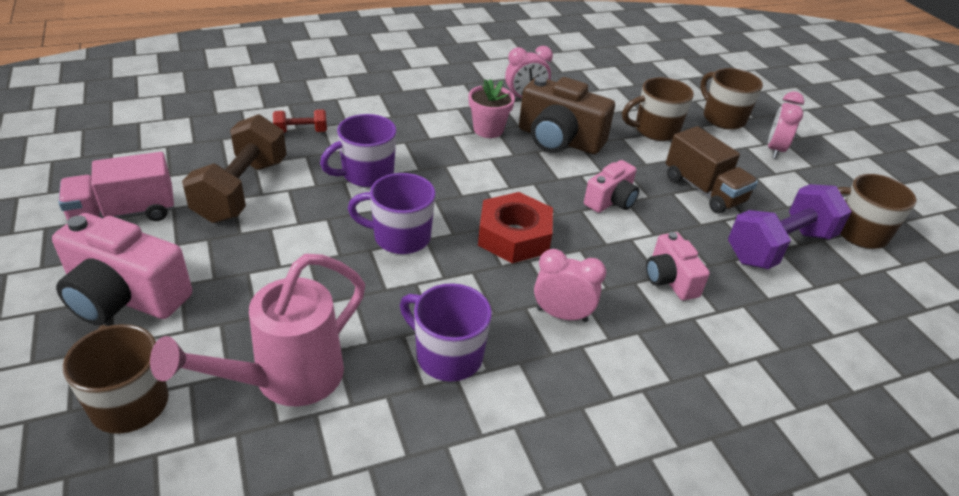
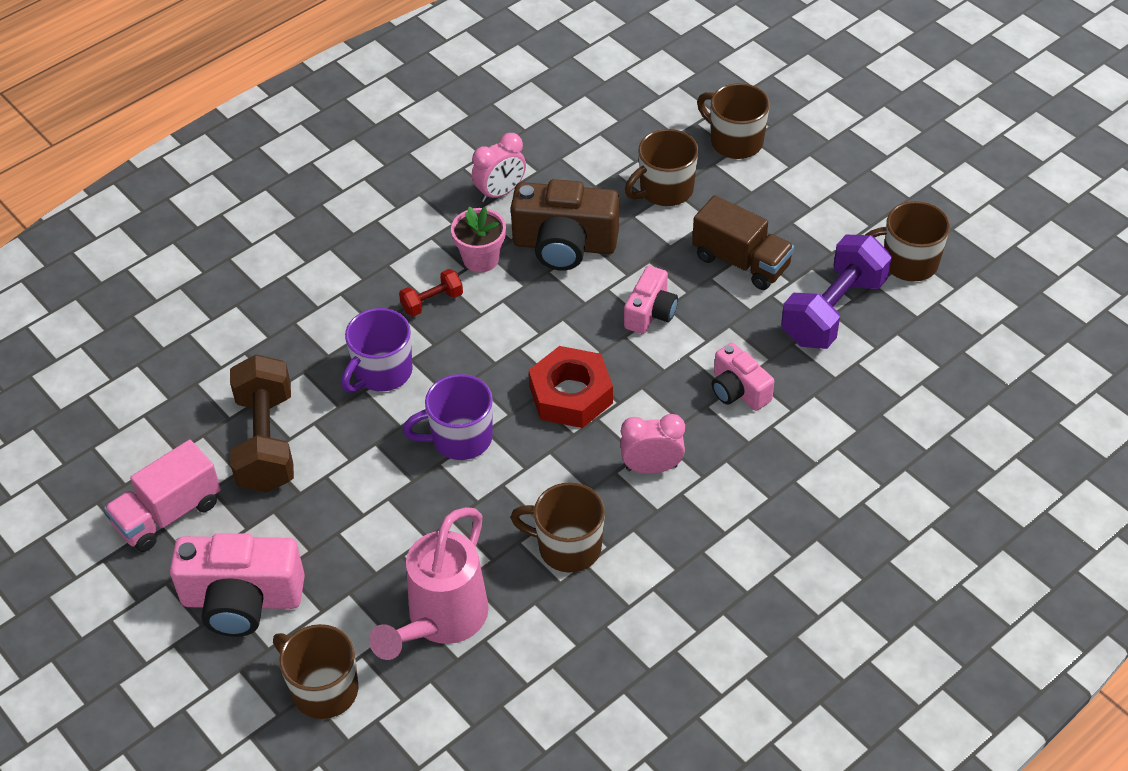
camera: 15 degrees left, 10 degrees up
red dumbbell [273,109,327,133] -> red dumbbell moved to [399,269,463,317]
purple mug [400,283,492,382] -> brown mug [510,482,605,572]
pink clock [768,91,804,159] -> none

